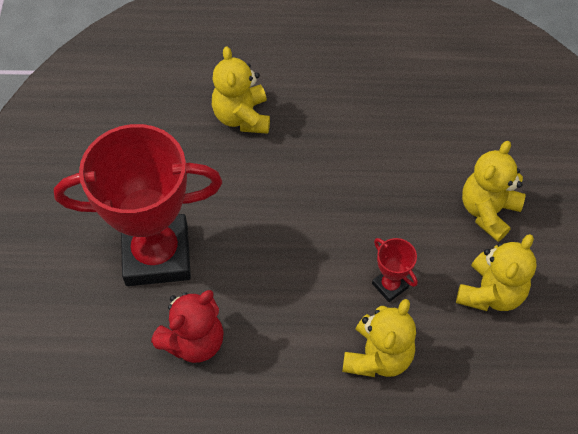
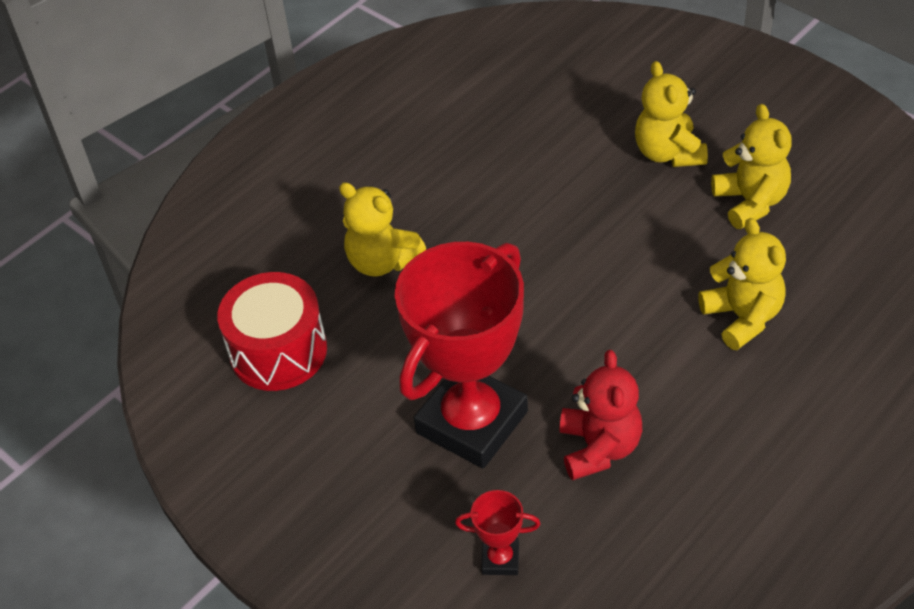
camera: 45 degrees left, 10 degrees down
red trophy [372,238,418,302] -> red trophy moved to [455,490,541,575]
none -> red drum [217,272,327,391]

